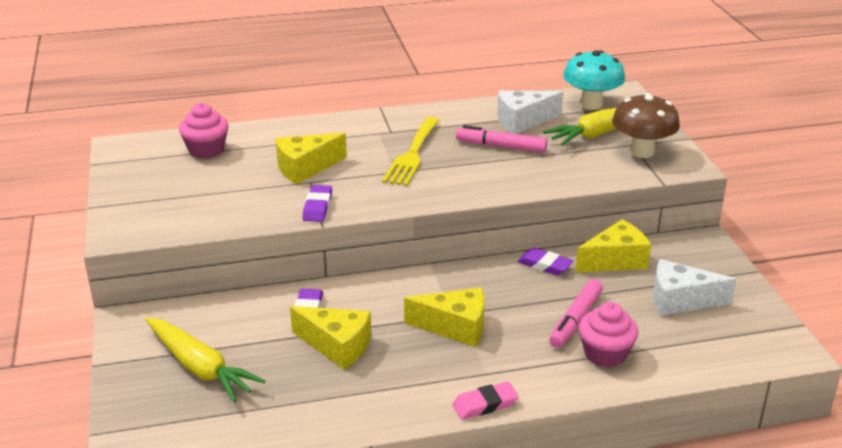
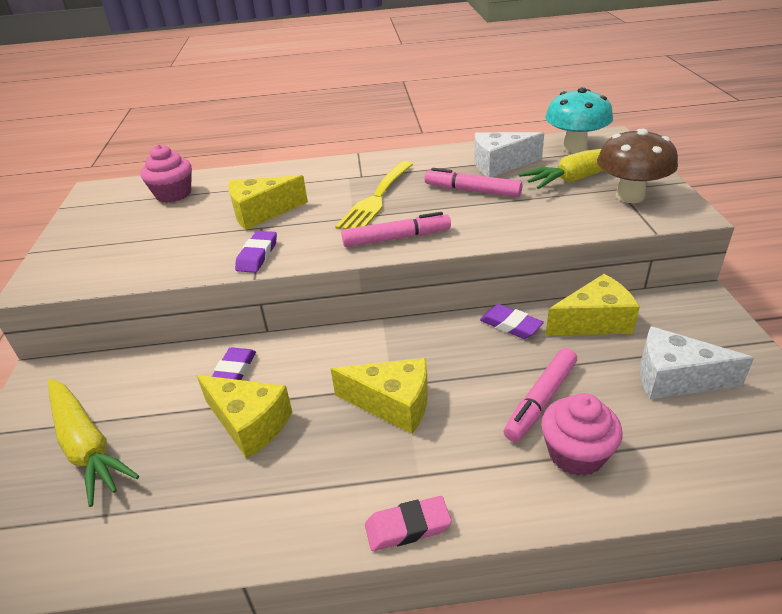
camera: 10 degrees right, 5 degrees up
none -> pink marker [341,212,451,247]

